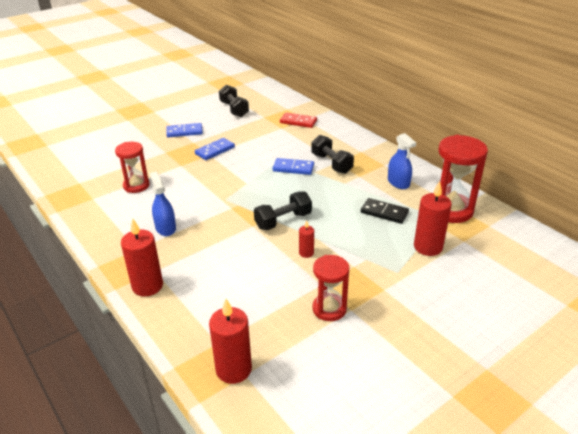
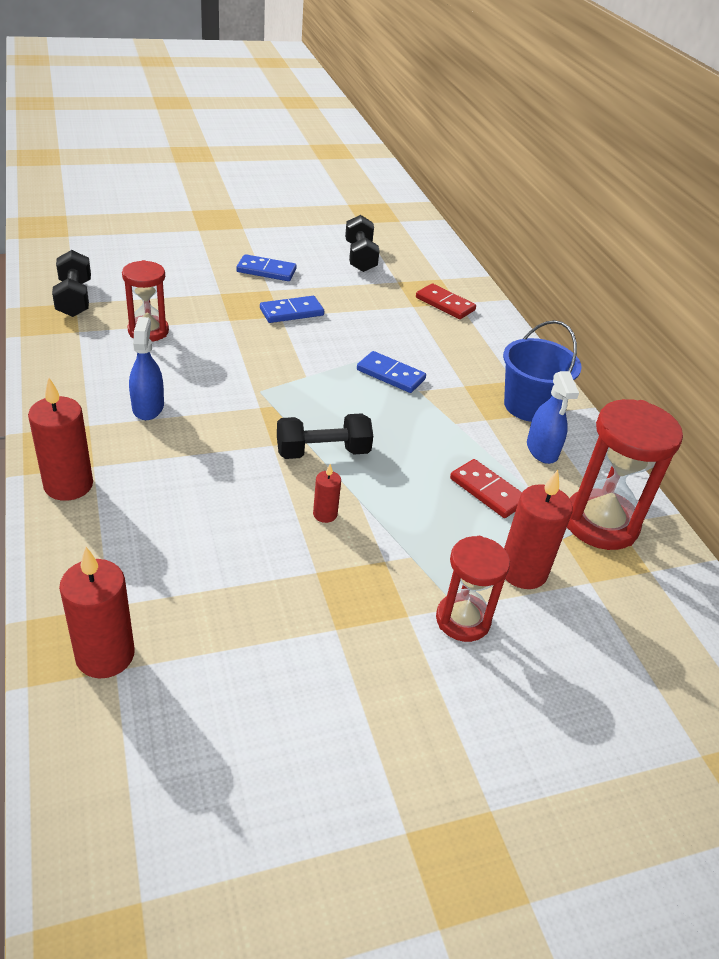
camera: 15 degrees right, 5 degrees up
black dumbbell [311,135,354,174] -> black dumbbell moved to [52,250,91,317]
red hourglass [312,255,349,321] -> red hourglass moved to [436,536,510,642]
black domino [361,198,409,224] -> red domino [450,459,522,518]
none -> blue bucket [503,320,582,422]

